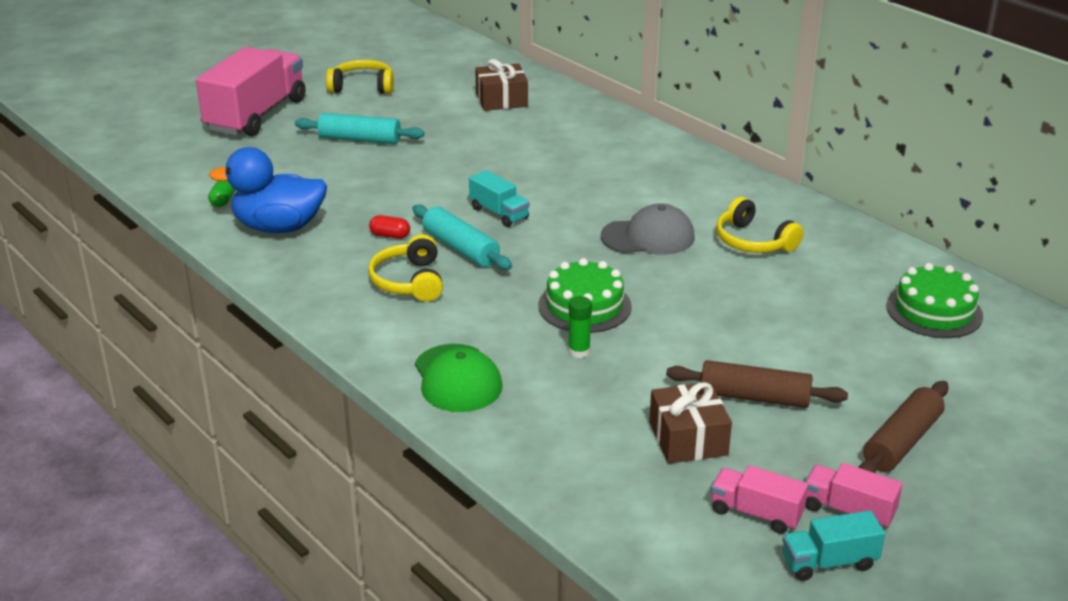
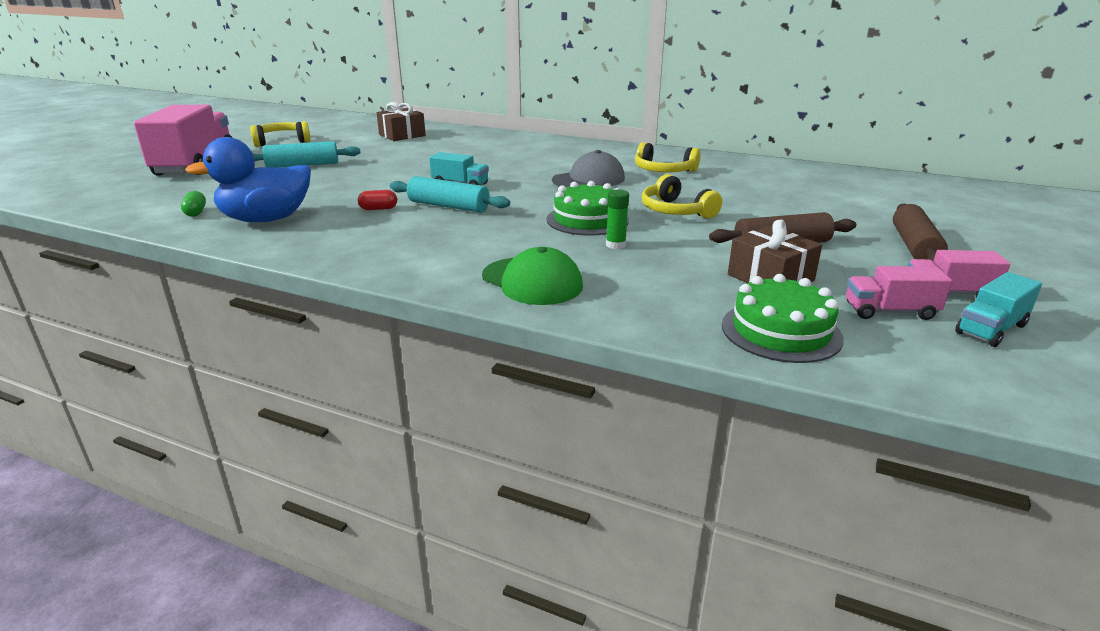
camera: 25 degrees left, 5 degrees down
yellow headphones [368,234,443,302] -> yellow headphones moved to [642,174,722,219]
green cake [886,263,983,338] -> green cake moved to [722,274,844,363]

